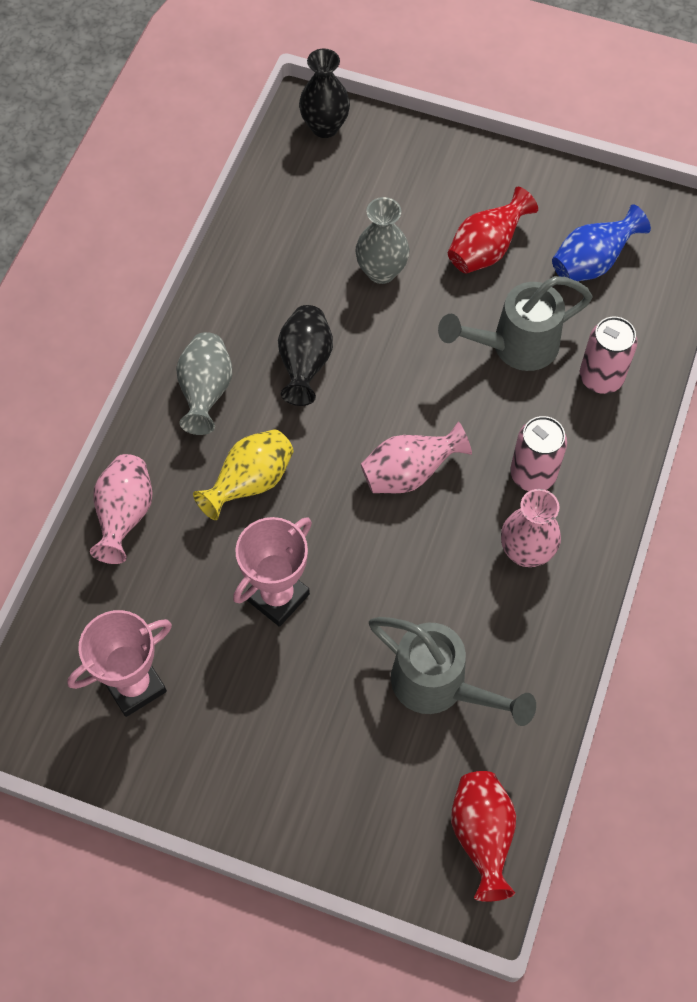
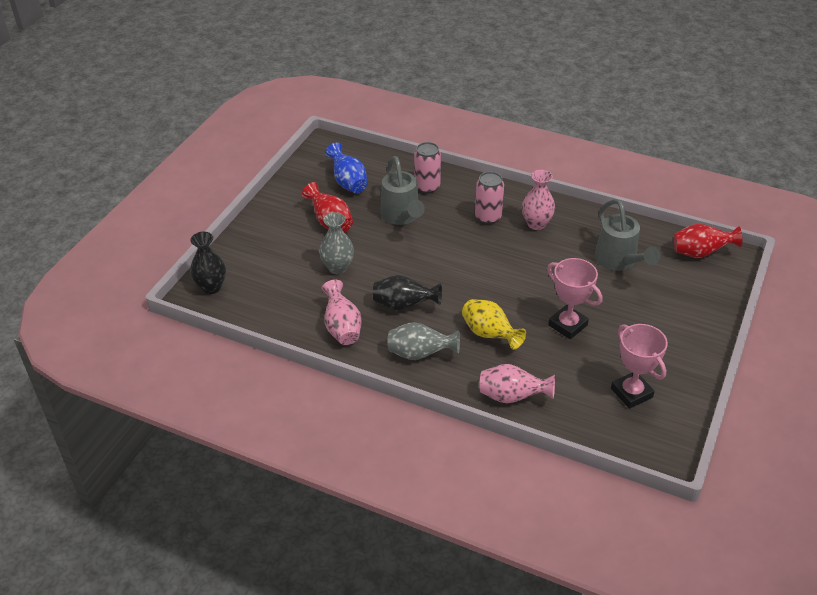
camera: 85 degrees left, 20 degrees down
pink vase [361,422,472,493] -> pink vase moved to [321,280,362,345]
grey watering can [369,617,536,726] -> grey watering can turned 120 degrees clockwise [595,199,661,271]

